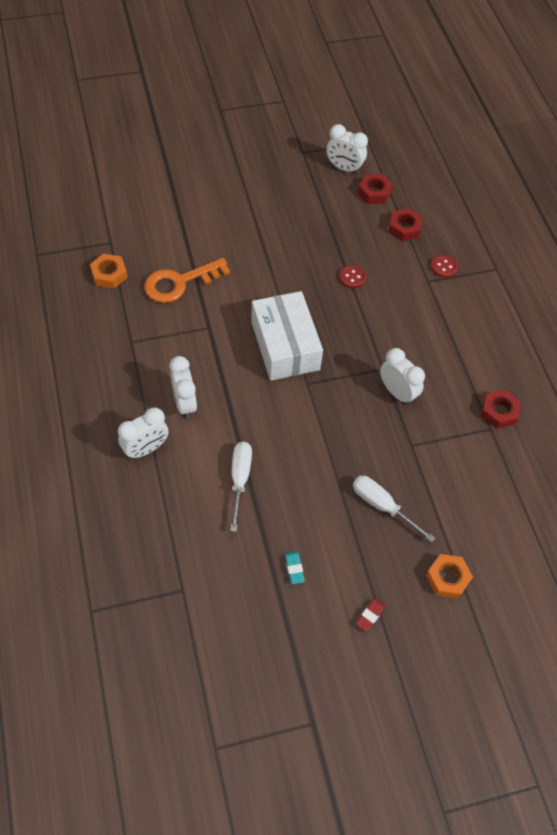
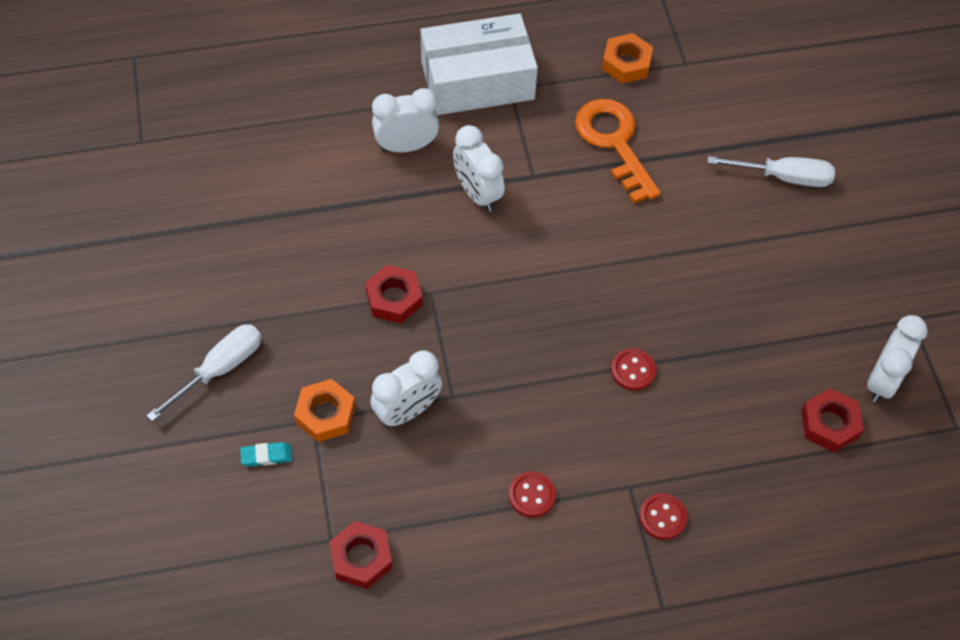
camera: 95 degrees right, 0 degrees up
white clock [118,407,169,459] -> white clock moved to [453,125,505,212]
white screwdriver [230,442,252,532] -> white screwdriver moved to [707,156,835,187]
white box [251,291,323,381] -> white box moved to [420,13,538,115]
turquoise eraser [285,551,305,584] -> turquoise eraser moved to [240,442,292,467]
red eraser [356,598,386,632] -> none
red nut [389,208,423,241] -> red nut moved to [365,265,423,323]
orange nut [426,554,473,598] -> orange nut moved to [294,379,355,442]
none -> red button [509,471,556,517]

